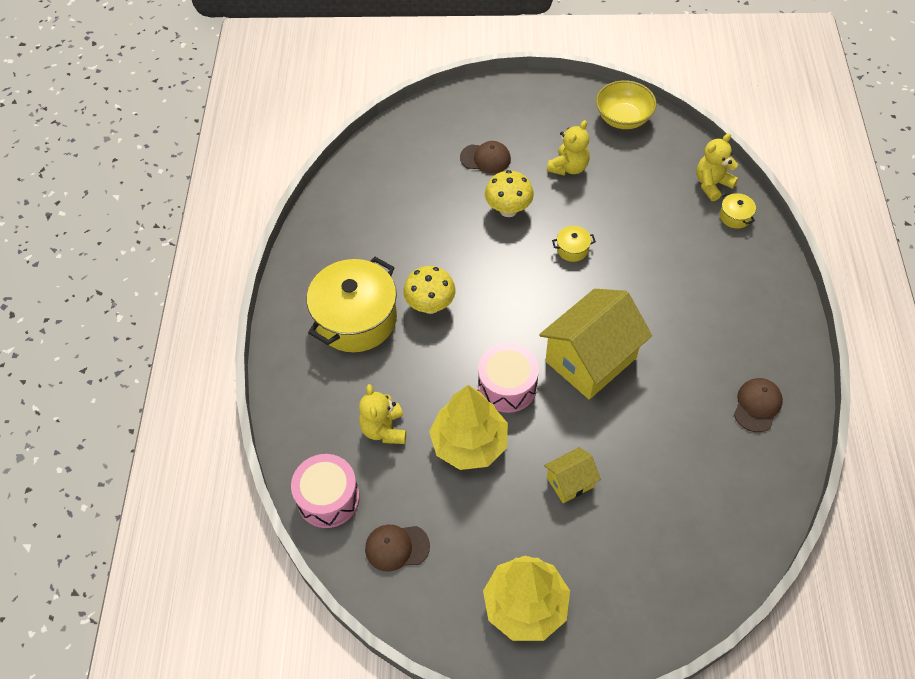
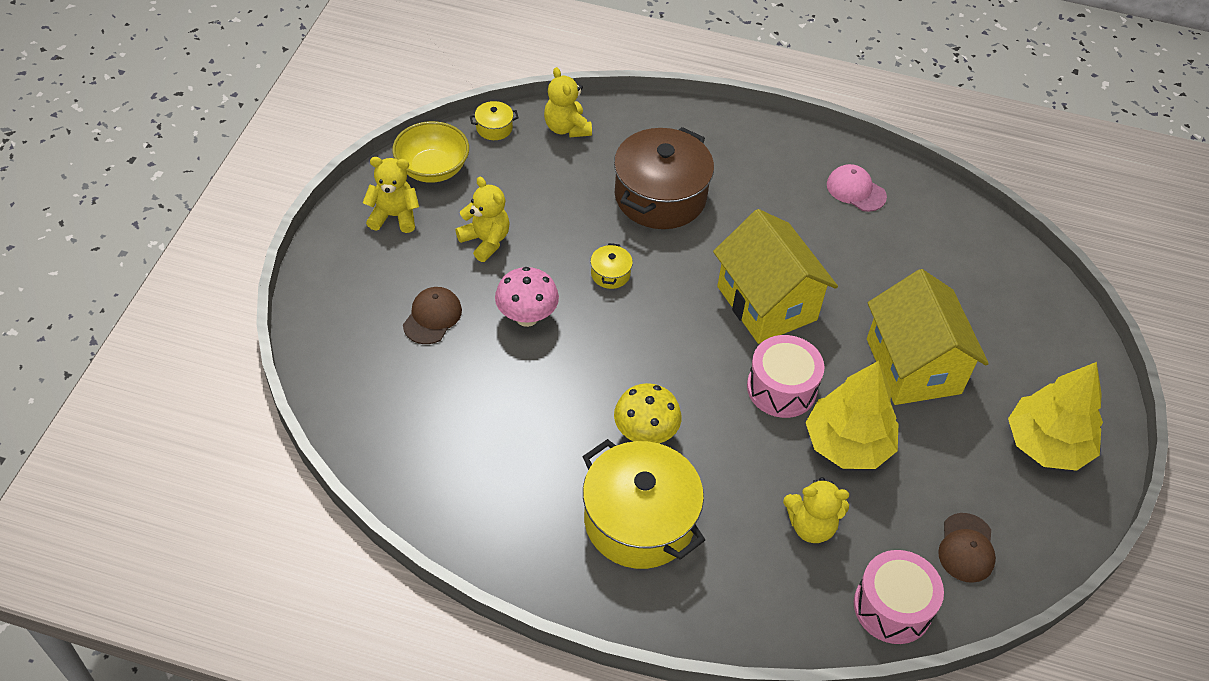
camera: 80 degrees left, 5 degrees down
yellow mushroom [485,170,534,217] -> pink mushroom [495,267,559,327]
yellow house [544,447,601,503] -> yellow house [867,269,989,405], size x2.05
yellow pot [720,192,756,229] -> yellow pot moved to [470,101,519,140]
brown cap [734,378,783,432] -> pink cap [827,164,887,212]
none -> yellow teddy bear [363,157,419,233]
none -> brown pot [614,127,714,229]

